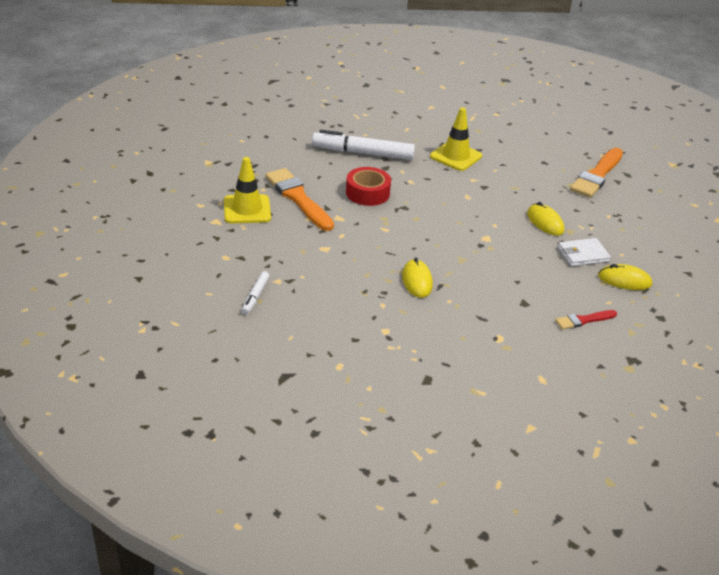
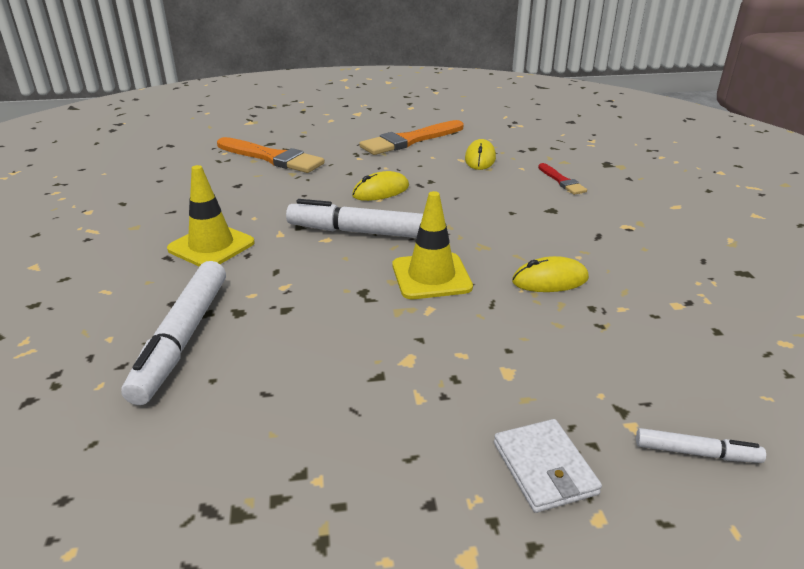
camera: 90 degrees left, 5 degrees down
yellow traffic cone [224,157,271,223] -> yellow traffic cone moved to [393,191,473,299]
orange brush [265,168,334,231] -> orange brush moved to [359,120,463,155]
red tape [346,167,391,206] -> none
white wallet [558,238,611,266] -> white wallet moved to [494,419,602,513]
none -> white marker [286,199,423,238]

